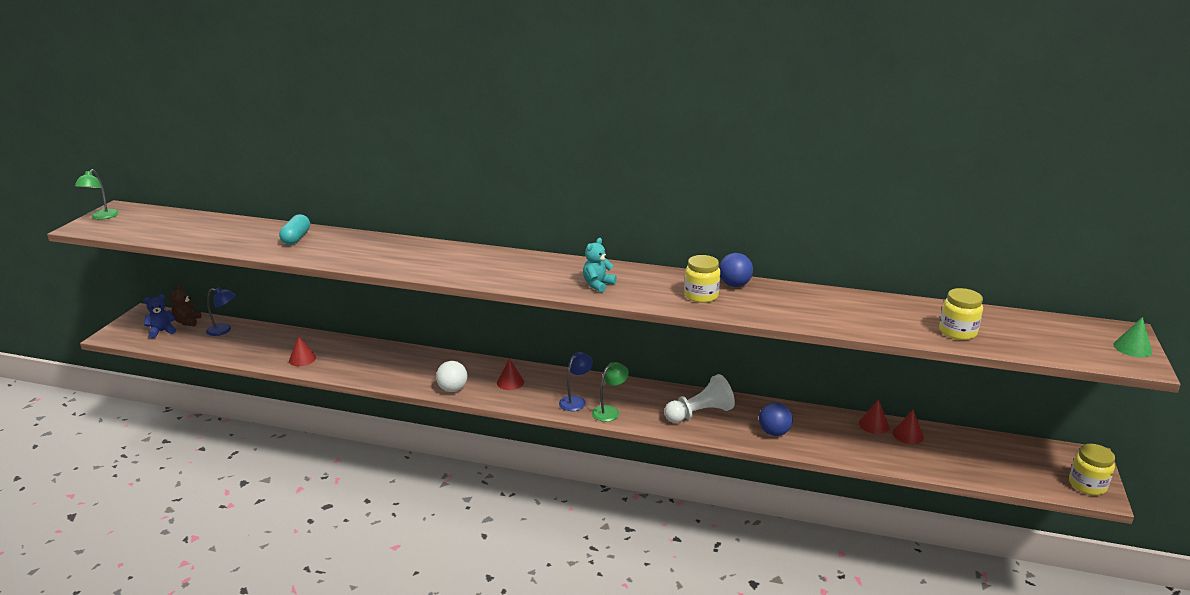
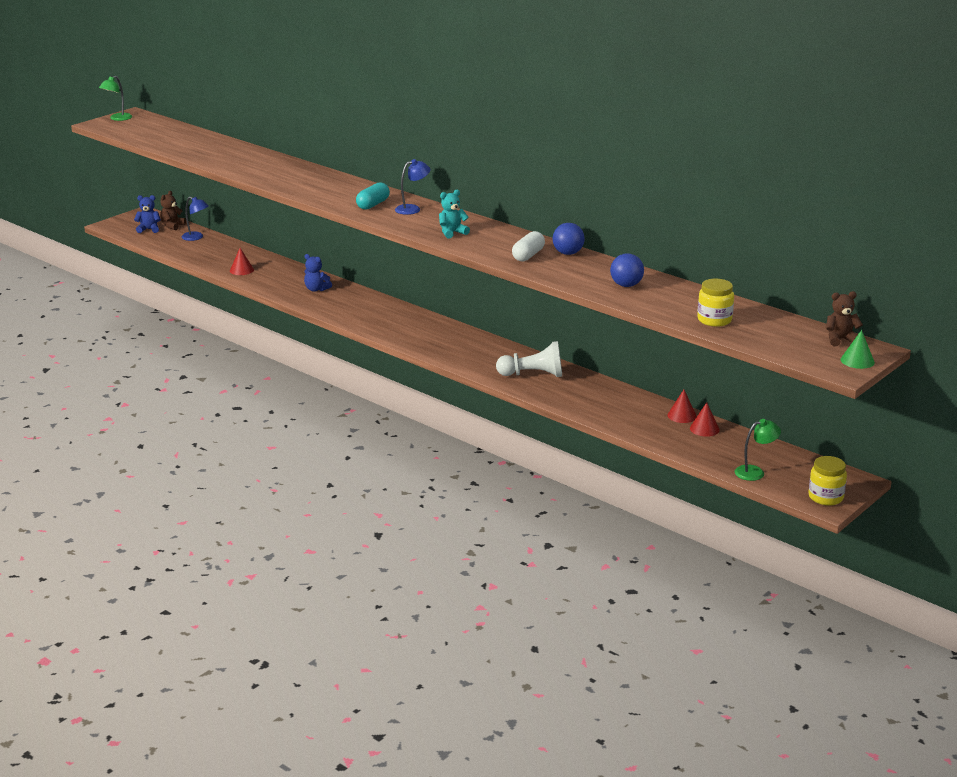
camera: 25 degrees right, 0 degrees up
turquoise capsule [279,214,310,245] -> turquoise capsule moved to [356,182,390,210]
white ball [436,361,467,392] -> none
red cone [497,358,524,390] -> none
blue lamp [559,352,593,411] -> blue lamp moved to [395,159,430,215]
green lamp [592,362,629,422] -> green lamp moved to [735,419,781,481]
yellow jar [684,255,720,303] -> white capsule [512,231,545,261]
blue ball [759,402,793,436] -> blue ball moved to [610,253,644,287]
none -> blue teddy bear [304,254,332,292]
none -> brown teddy bear [826,291,863,347]

